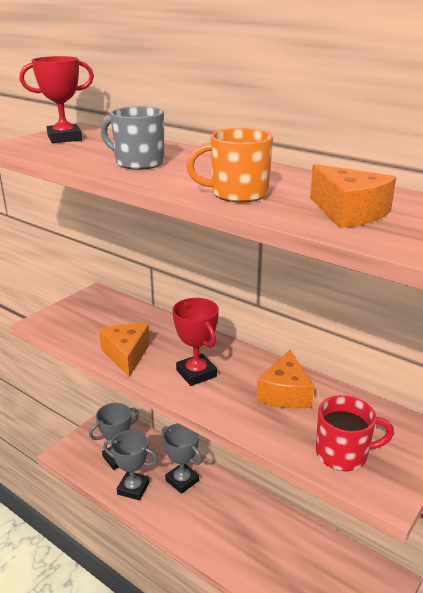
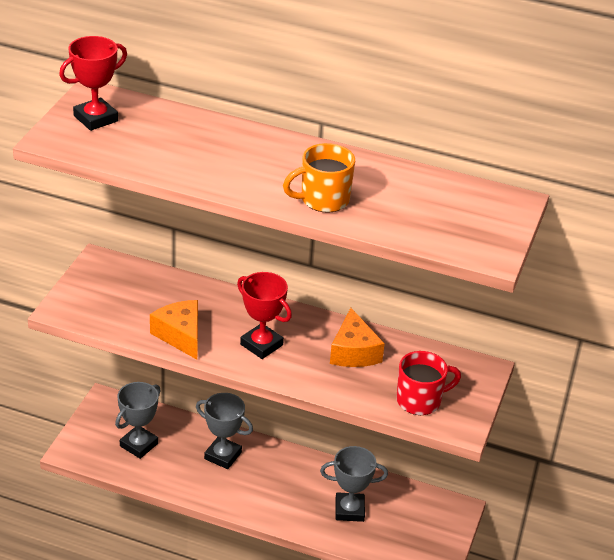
camera: 20 degrees left, 10 degrees up
grey mug [101,106,164,170] -> none
grey trophy [103,430,158,500] -> grey trophy moved to [320,446,388,522]
orange cheese [310,164,396,228] -> none

